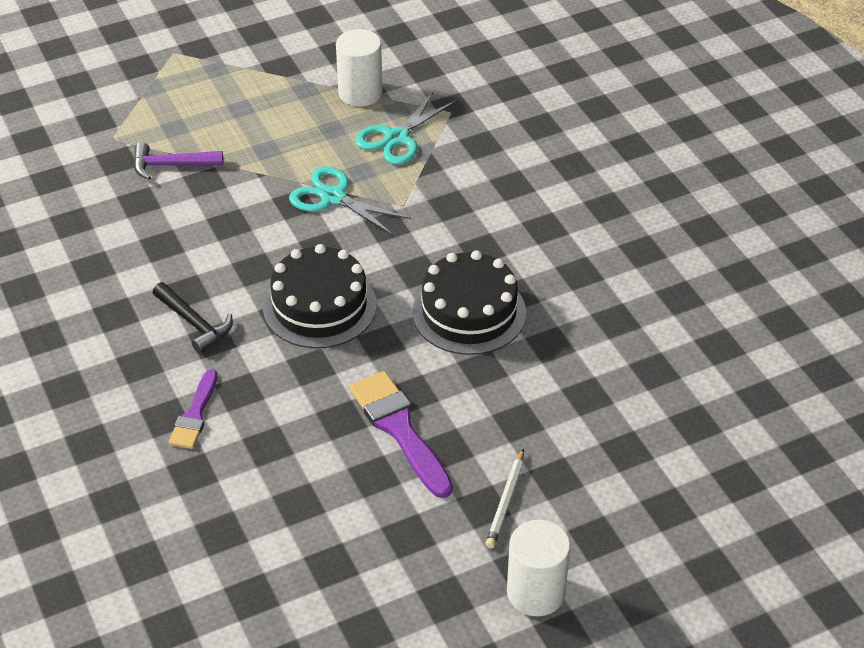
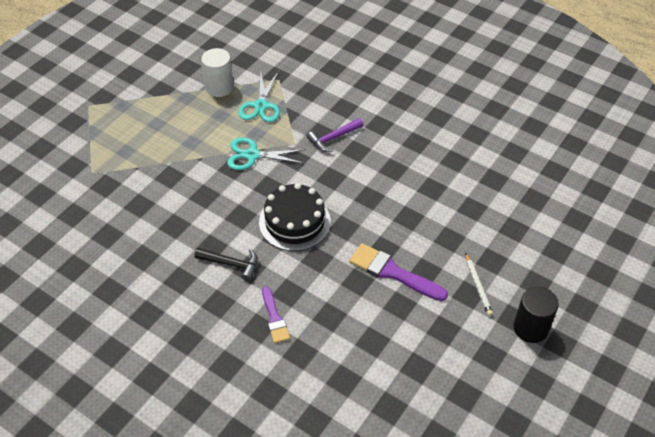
camera: 30 degrees left, 5 degrees up
purple hammer [134,142,223,180] -> purple hammer moved to [307,118,363,152]
black cake [412,250,526,355] -> none
white cylinder [507,520,570,616] -> black cylinder [513,287,559,343]

